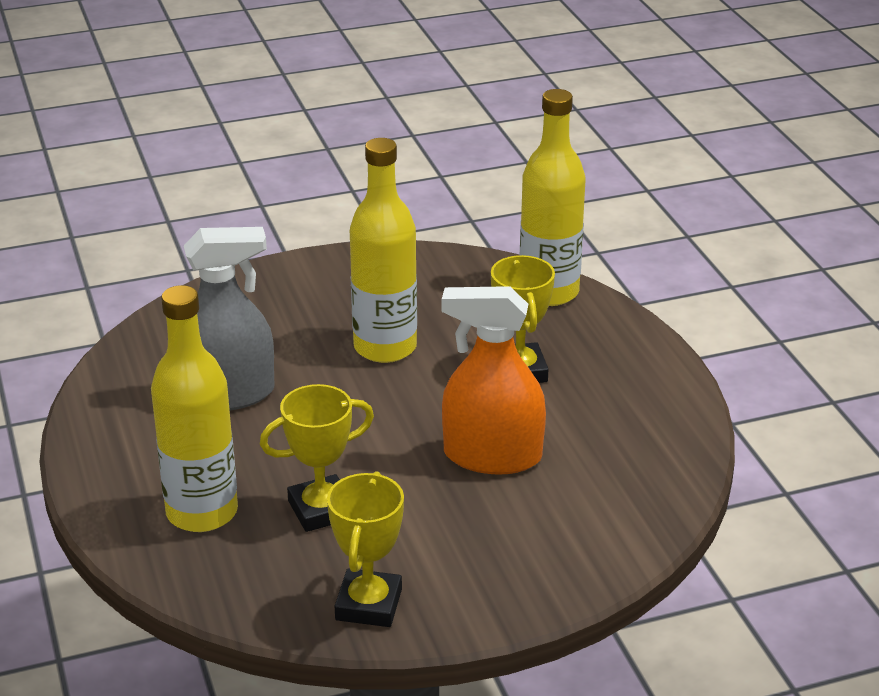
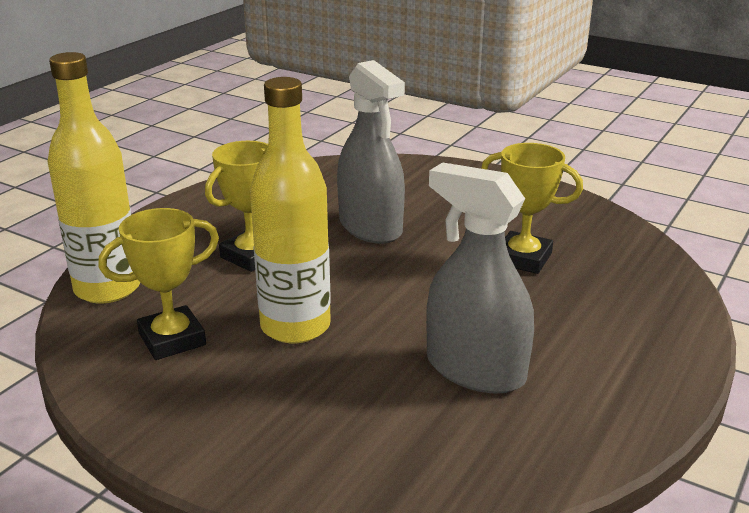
camera: 130 degrees left, 5 degrees down
yellow bottle [151,285,238,532] -> none
yellow trophy [327,471,404,627] -> yellow trophy moved to [98,208,219,360]
orange spray bottle [442,286,546,475] -> grey spray bottle [337,60,405,244]

